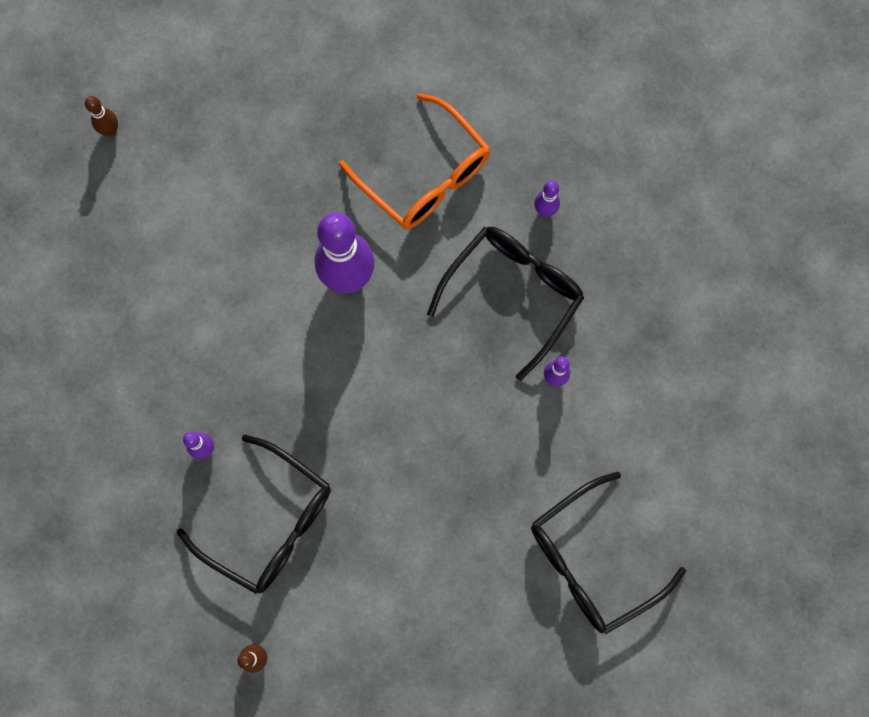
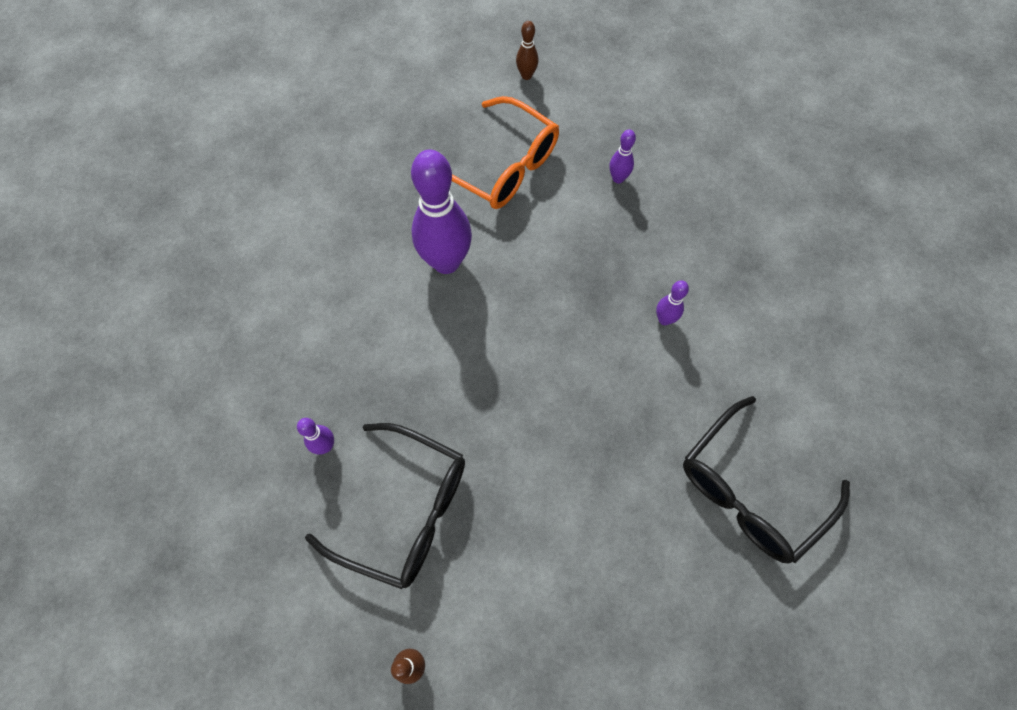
camera: 10 degrees left, 10 degrees down
brown bowling pin [85,96,118,137] -> brown bowling pin moved to [516,21,539,80]
black glasses [427,227,585,381] -> none

